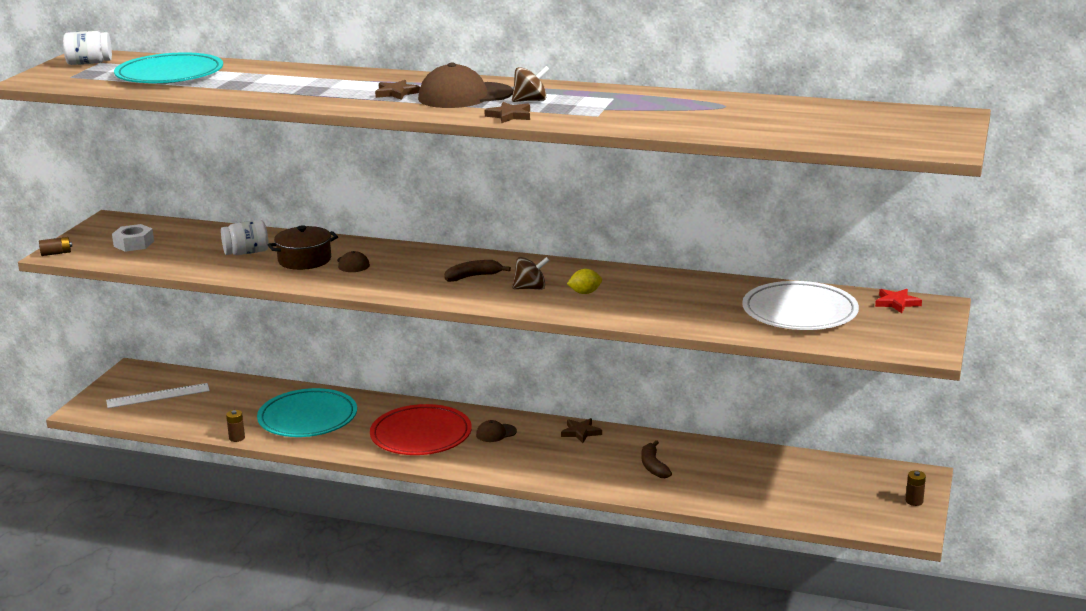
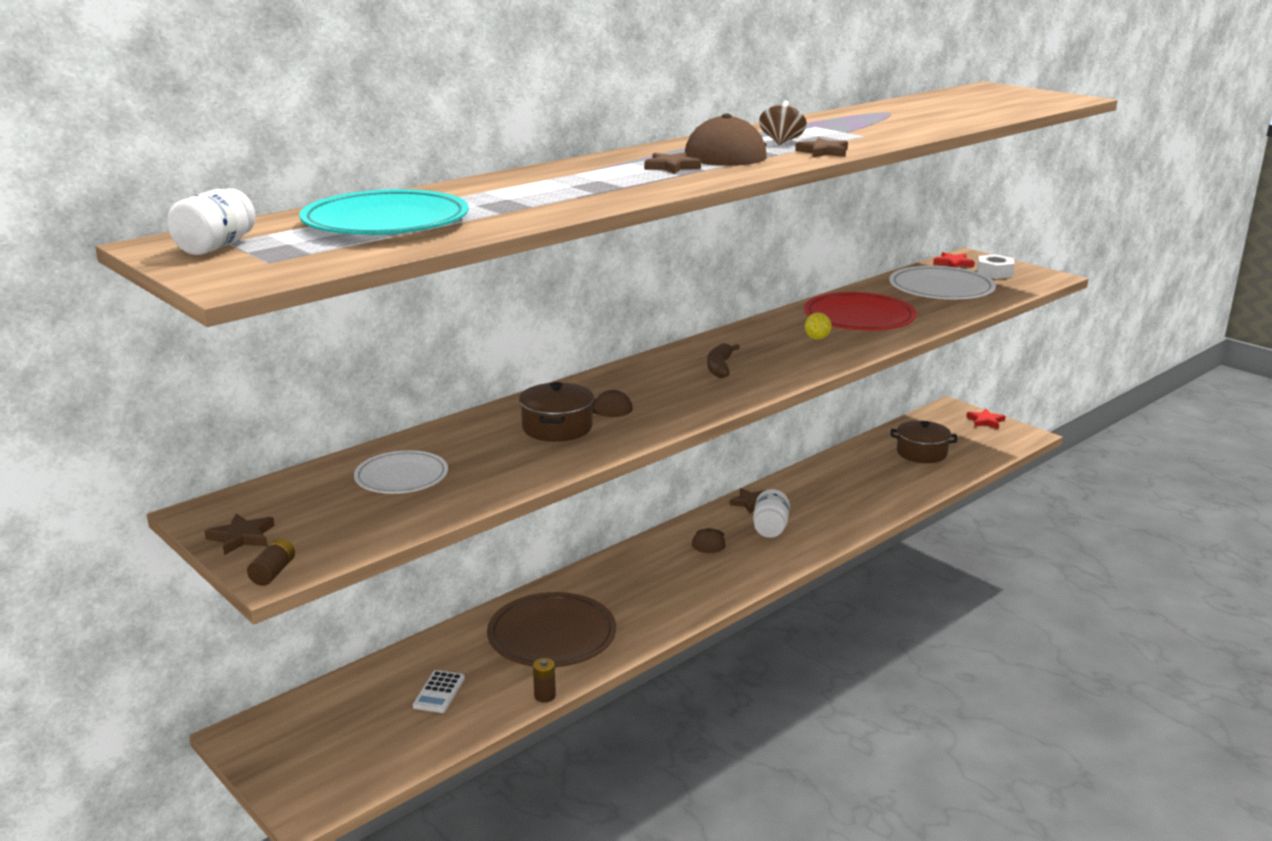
camera: 60 degrees left, 0 degrees up
white ruler [106,383,210,408] -> none
white nut [112,224,154,252] -> white nut moved to [977,254,1015,279]
white jar [221,220,269,255] -> white jar moved to [753,489,790,538]
turquoise plate [257,388,357,437] -> brown plate [487,592,616,667]
red plate [370,404,472,455] -> red plate moved to [804,292,917,330]
brown spinning top [512,257,550,290] -> none
brown banana [641,440,672,478] -> none
brown battery [906,471,926,506] -> red star [966,409,1006,429]
none -> brown star [205,513,274,555]
none -> white plate [354,450,448,494]
none -> white calculator [413,670,465,713]
none -> brown pot [891,420,957,463]

